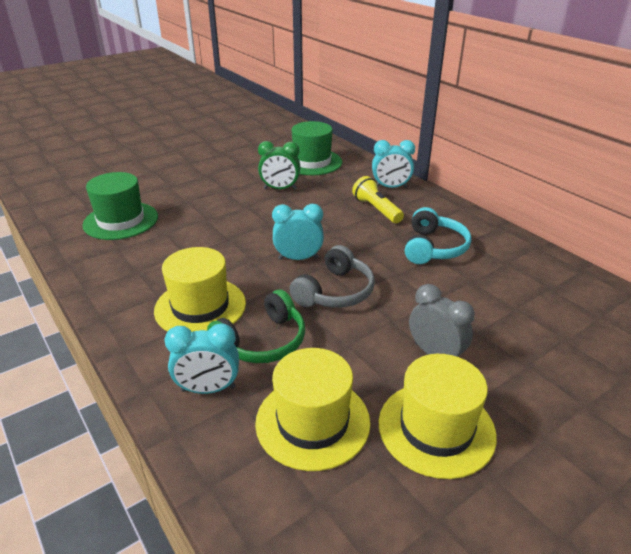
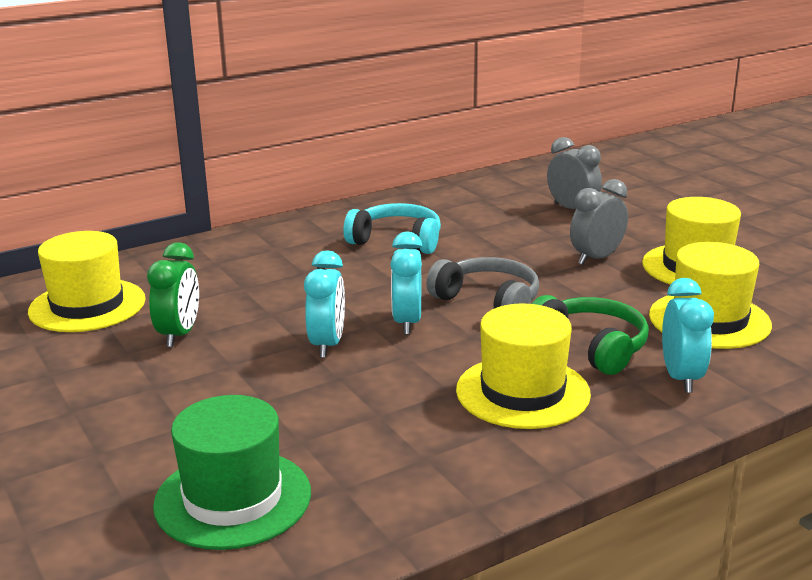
camera: 85 degrees left, 10 degrees down
green hat [292,121,342,175] -> yellow hat [28,231,146,332]
yellow flashlight [352,176,404,223] -> none
turquoise clock [372,140,415,188] -> turquoise clock moved to [304,250,345,358]
none -> grey clock [547,137,602,209]

